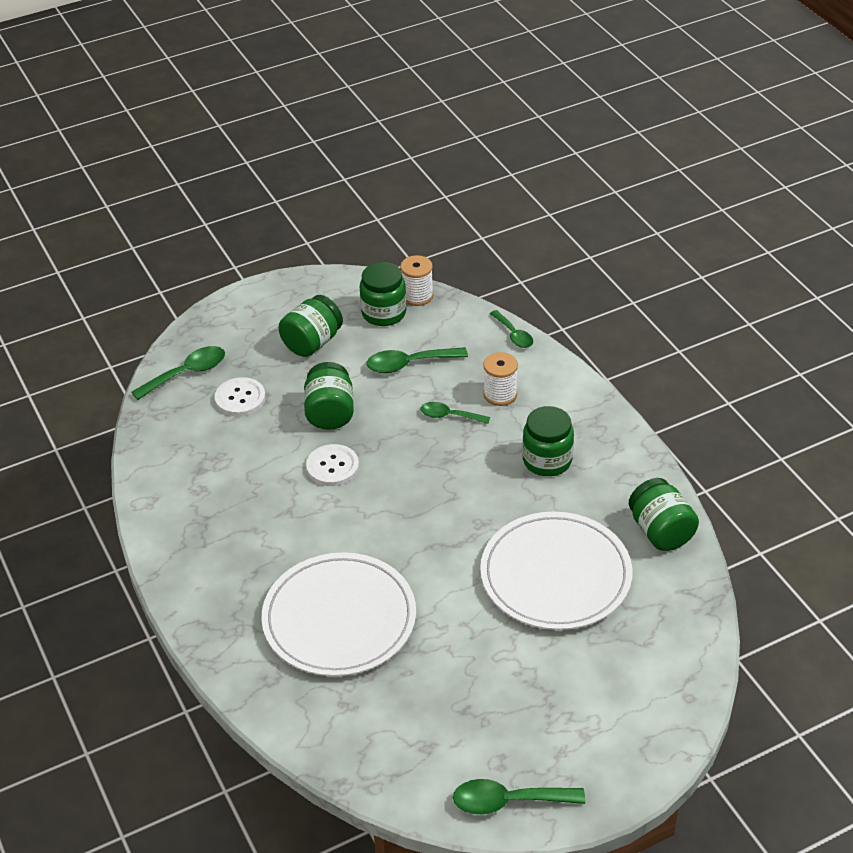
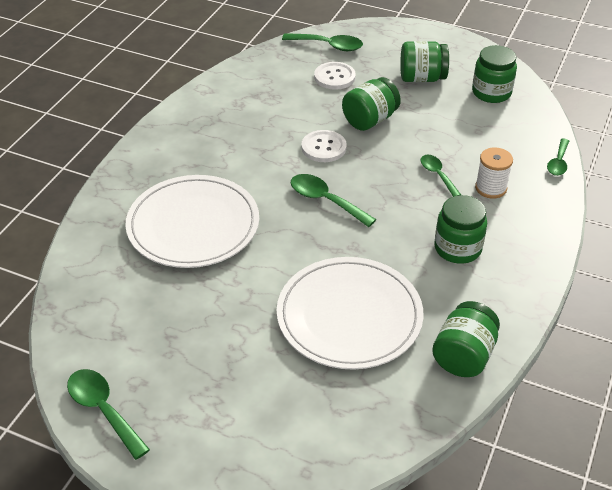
camera: 50 degrees right, 0 degrees up
green spoon [367,347,468,373] -> green spoon moved to [291,174,376,227]
white spool [400,255,433,306] -> none

